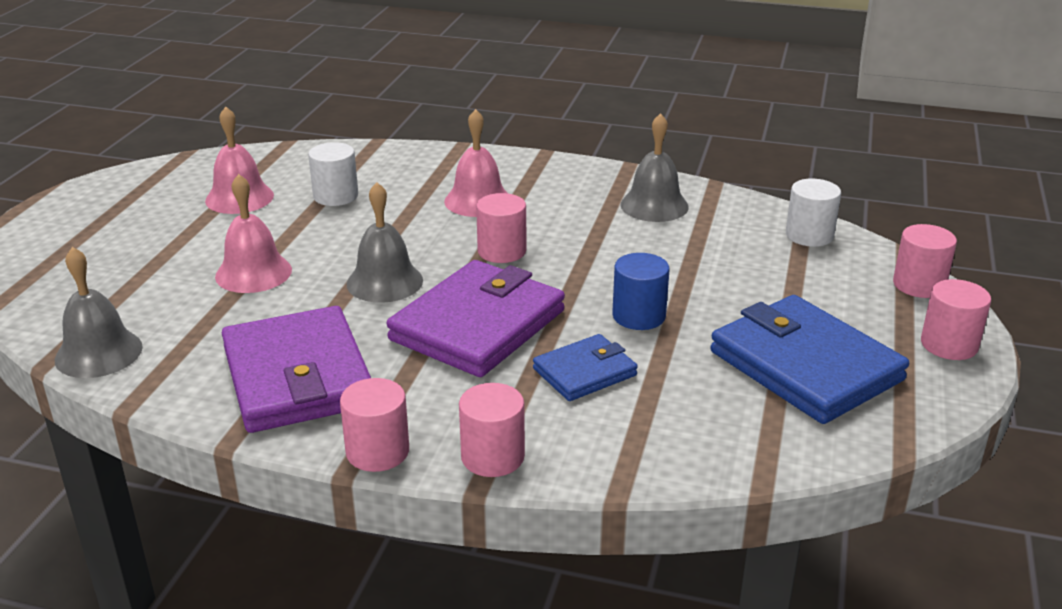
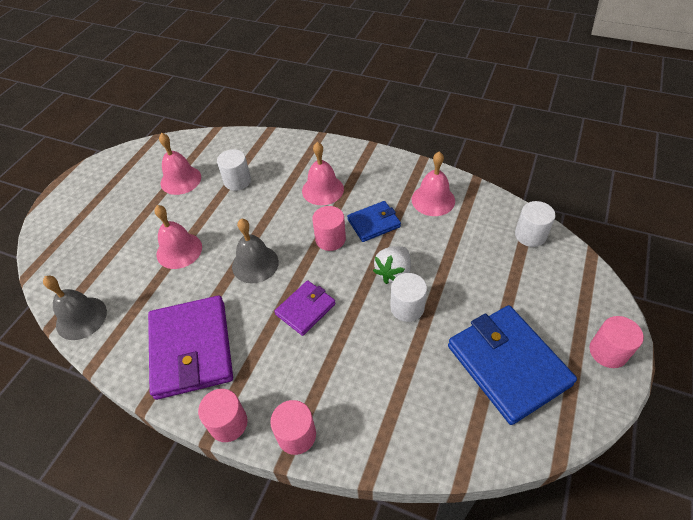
camera: 10 degrees right, 20 degrees up
purple wallet [387,260,565,377] -> purple wallet [274,281,336,336], size x0.54
blue wallet [533,334,638,401] -> blue wallet moved to [347,201,401,242]
blue cylinder [612,253,669,330] -> white cylinder [390,273,427,322]
grey bell [620,113,689,222] -> pink bell [412,152,455,216]
pink cylinder [893,224,957,298] -> none
none -> white strawberry [373,246,411,284]

